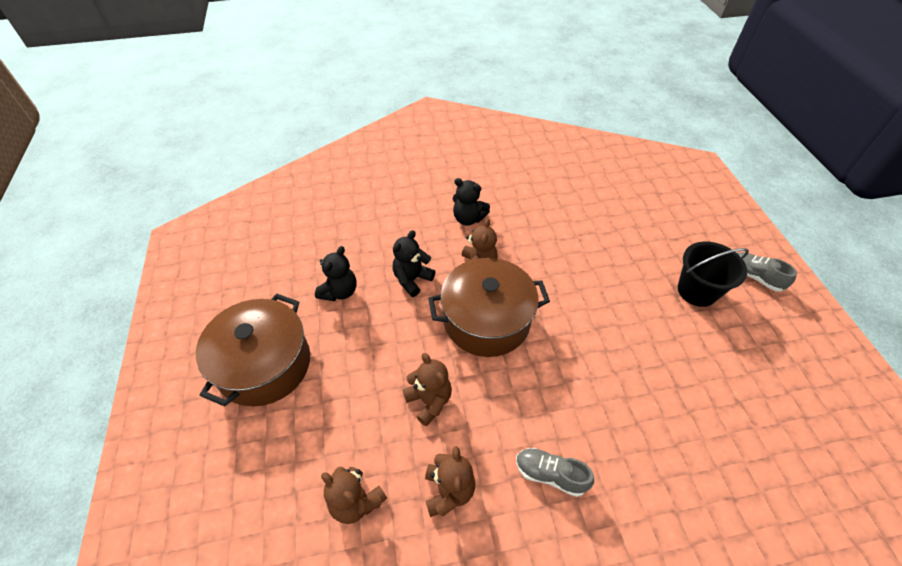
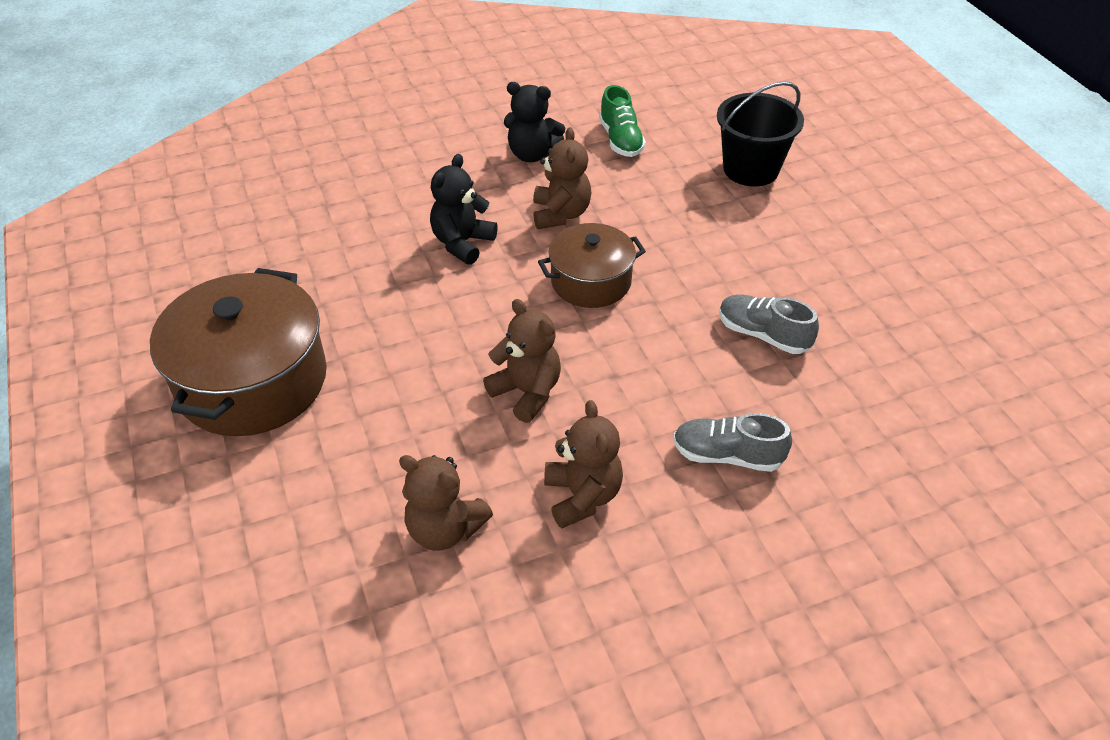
camera: 10 degrees left, 5 degrees down
black teddy bear [315,246,357,301] -> none
brown pot [428,258,550,357] -> brown pot [538,223,646,308], size x0.59
black bucket [678,241,749,307] -> black bucket moved to [717,81,804,186]
grey shoe [737,252,797,292] -> grey shoe moved to [719,294,819,354]
none -> green shoe [599,85,646,157]

